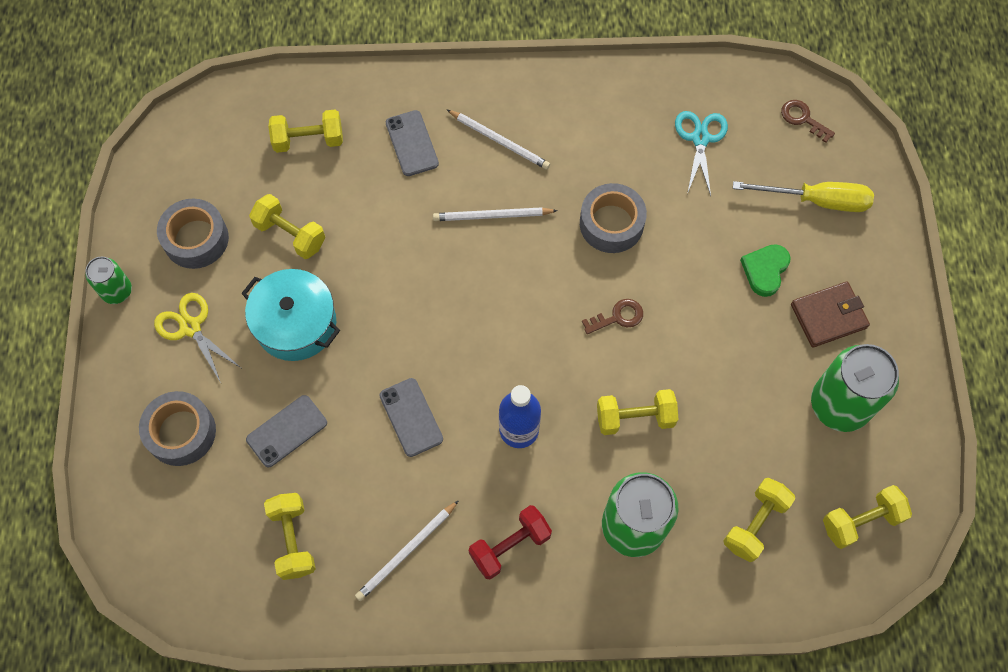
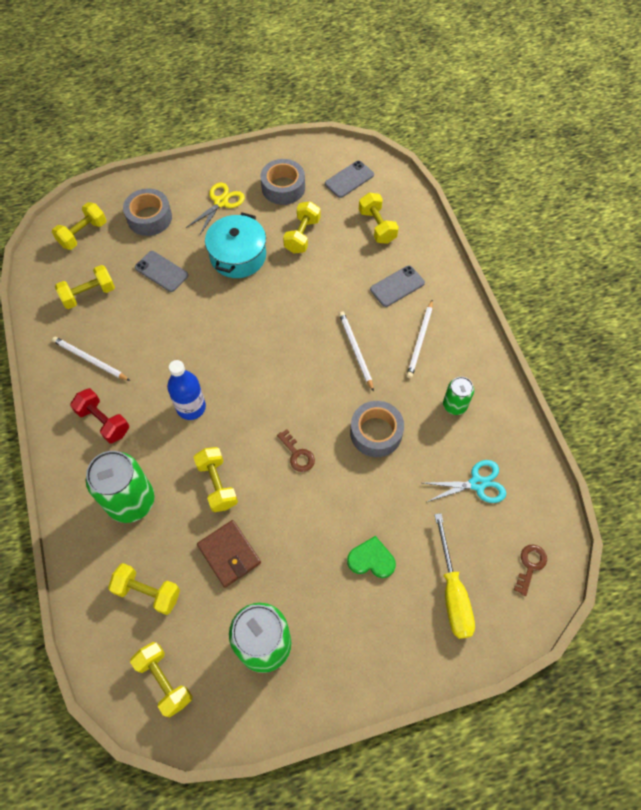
camera: 75 degrees right, 5 degrees down
green can [86,257,132,304] -> green can moved to [443,377,474,415]
grey phone [379,378,443,457] -> grey phone moved to [325,161,374,198]
brown wallet [791,282,870,347] -> brown wallet moved to [197,520,261,588]
none -> yellow dumbbell [52,202,106,250]

